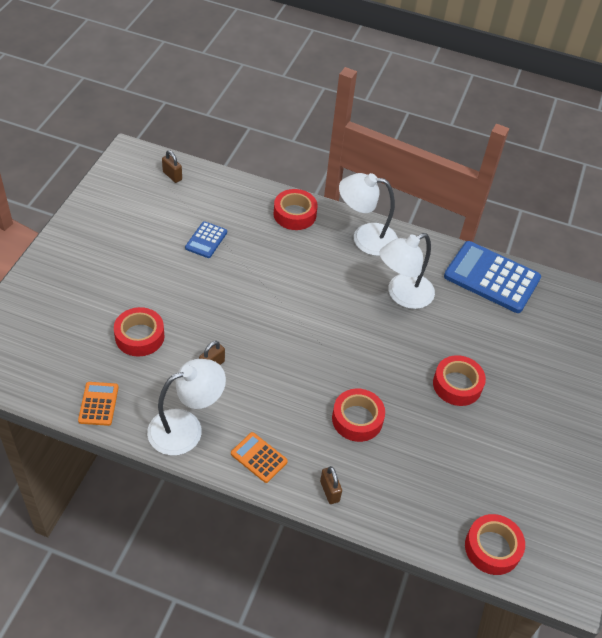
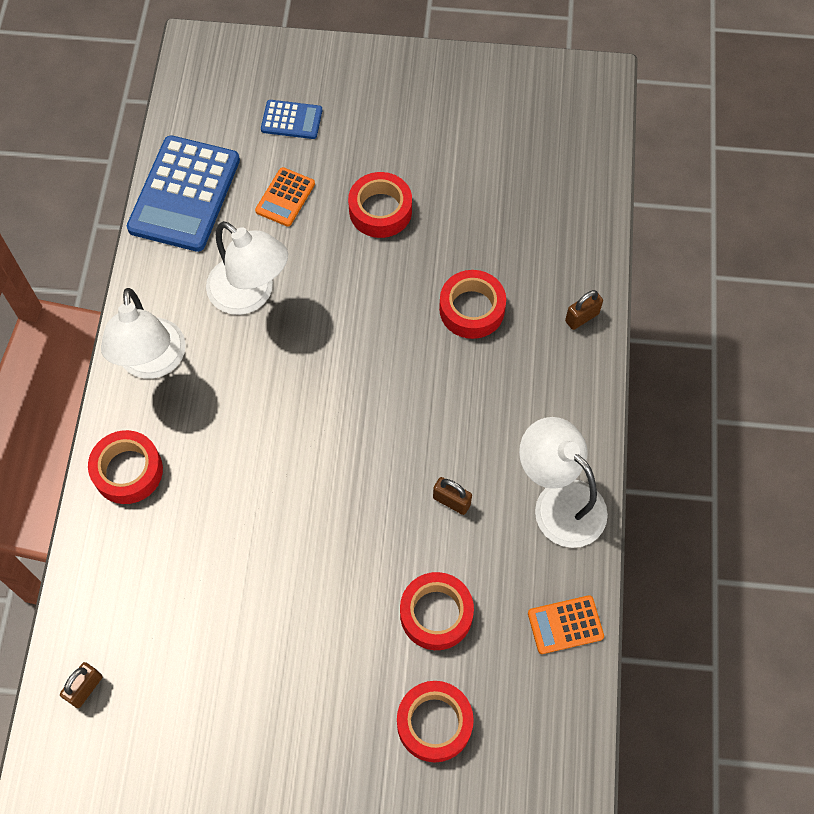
camera: 100 degrees left, 15 degrees up
blue calculator [185,221,227,258] -> blue calculator moved to [261,100,322,139]
orange calculator [231,432,288,483] -> orange calculator moved to [255,167,315,227]
red tape [465,514,525,575] -> red tape moved to [397,681,474,762]

